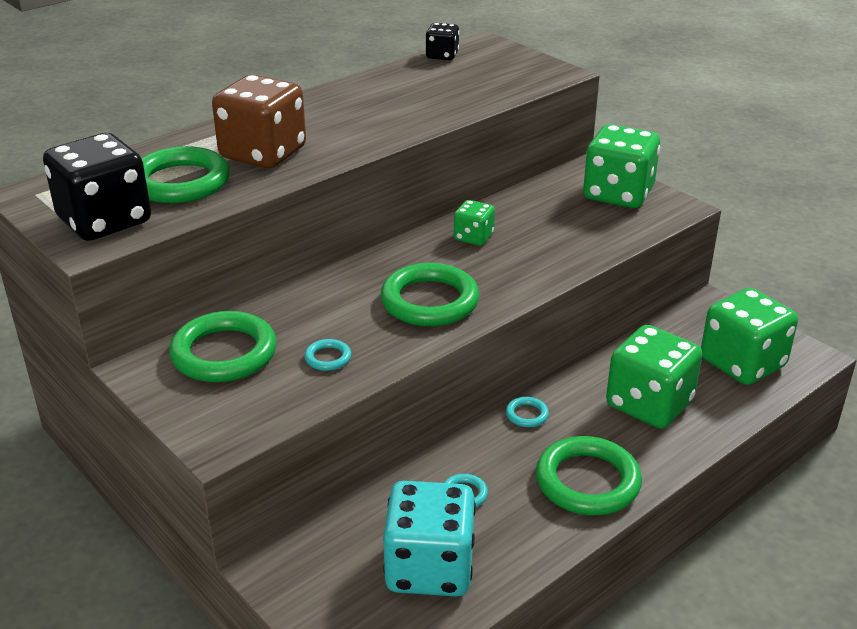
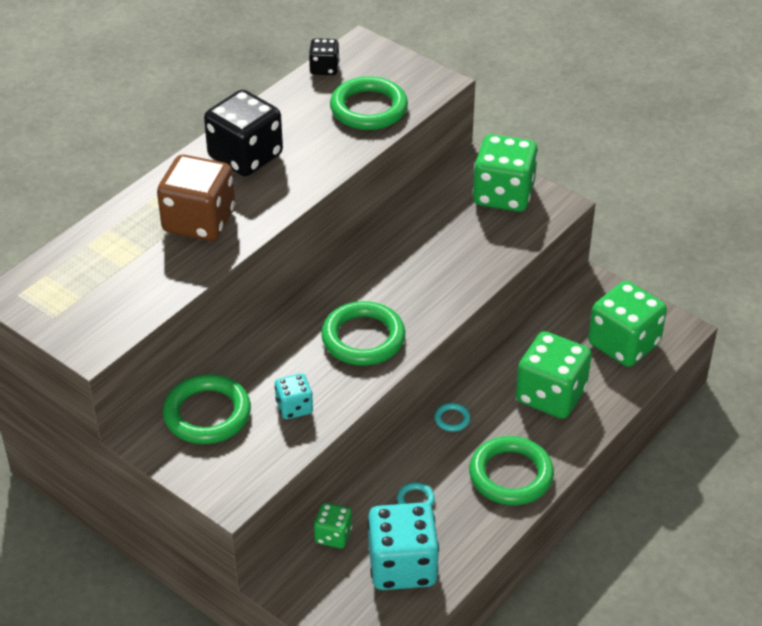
camera: 10 degrees left, 10 degrees up
black dice [43,133,151,241] -> black dice moved to [204,90,283,177]
green ring [141,146,230,203] -> green ring moved to [330,76,408,130]
turquoise ring [304,339,351,371] -> turquoise dice [275,373,313,419]
green dice [454,200,495,246] -> green dice moved to [314,503,352,548]

